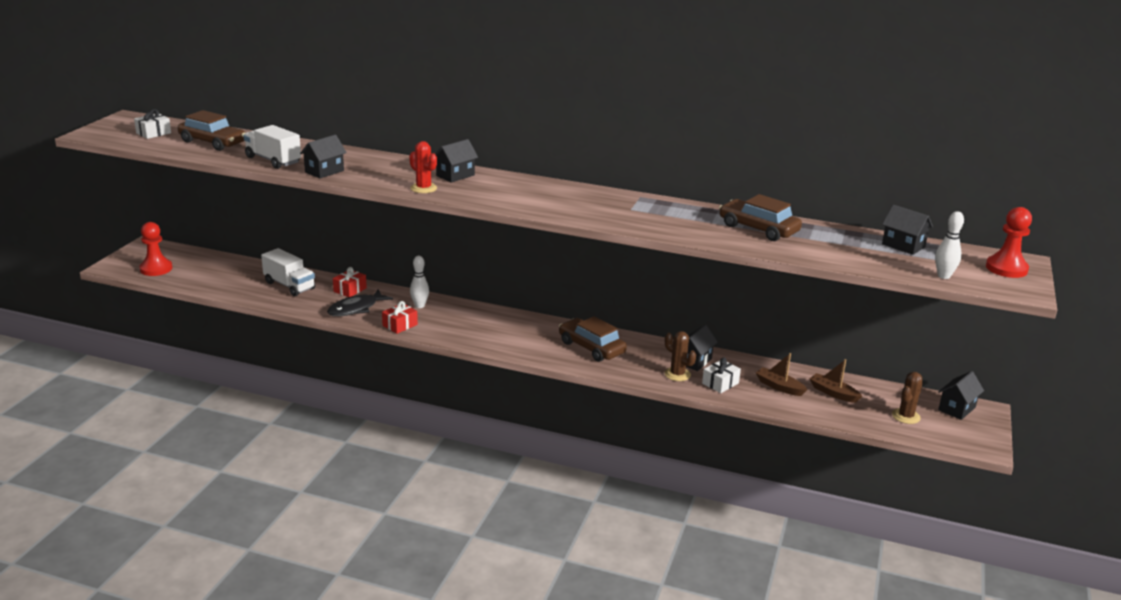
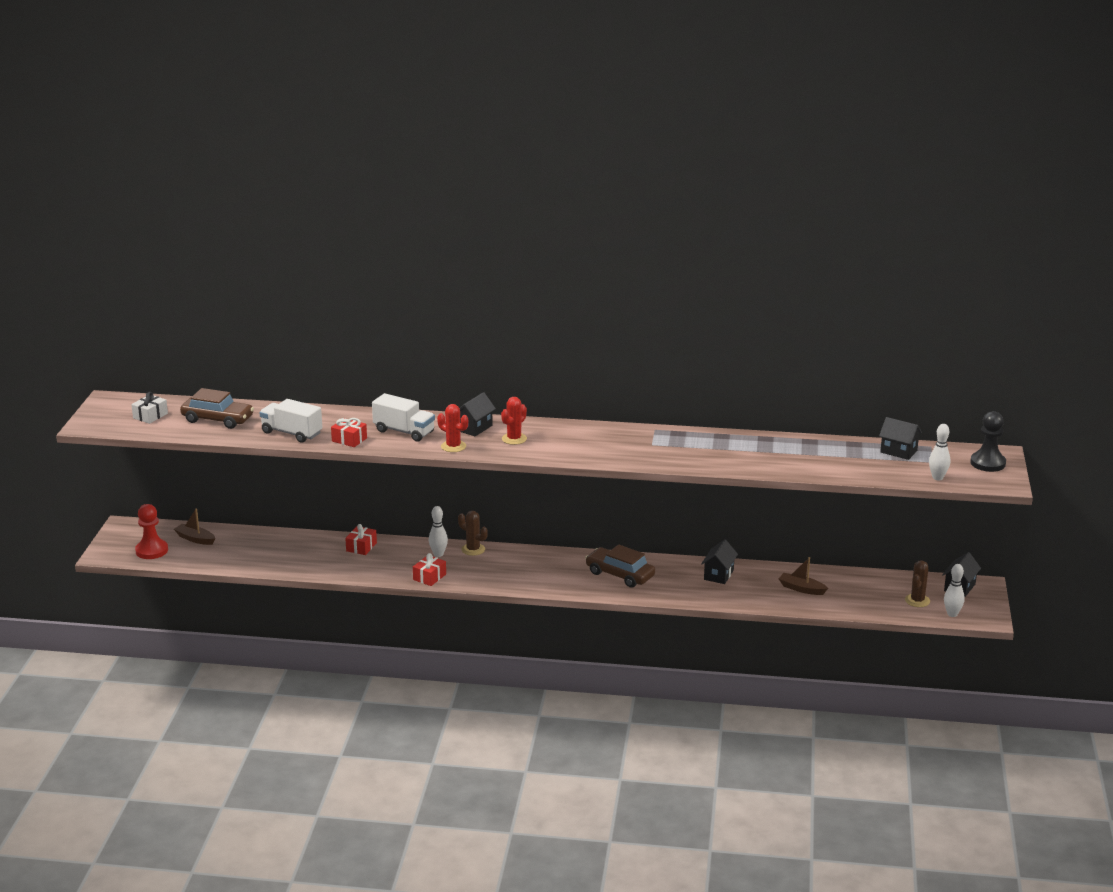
camera: 10 degrees left, 0 degrees up
white truck [261,248,315,296] -> white truck moved to [372,393,435,442]
black house [300,135,347,178] -> red gift [331,418,367,447]
black fish [327,290,393,316] -> none
brown cactus [665,331,696,381] -> brown cactus moved to [458,511,488,556]
white gift [702,358,741,393] -> none
brown car [719,194,802,241] -> none
brown boat [810,359,862,403] -> brown boat moved to [174,508,215,545]
red pawn [986,207,1032,278] -> black pawn [970,411,1006,472]
none -> red cactus [501,397,527,445]
none -> white bowling pin [944,564,965,617]

